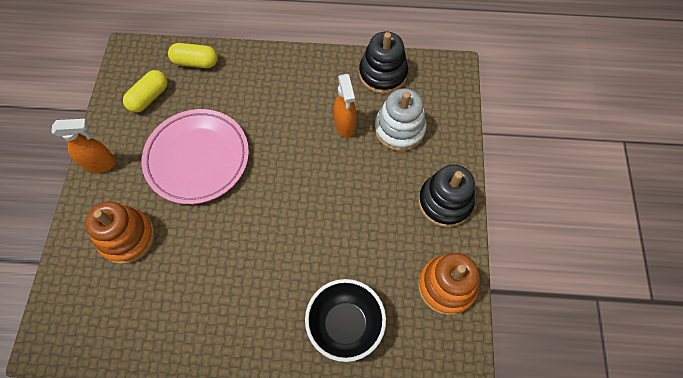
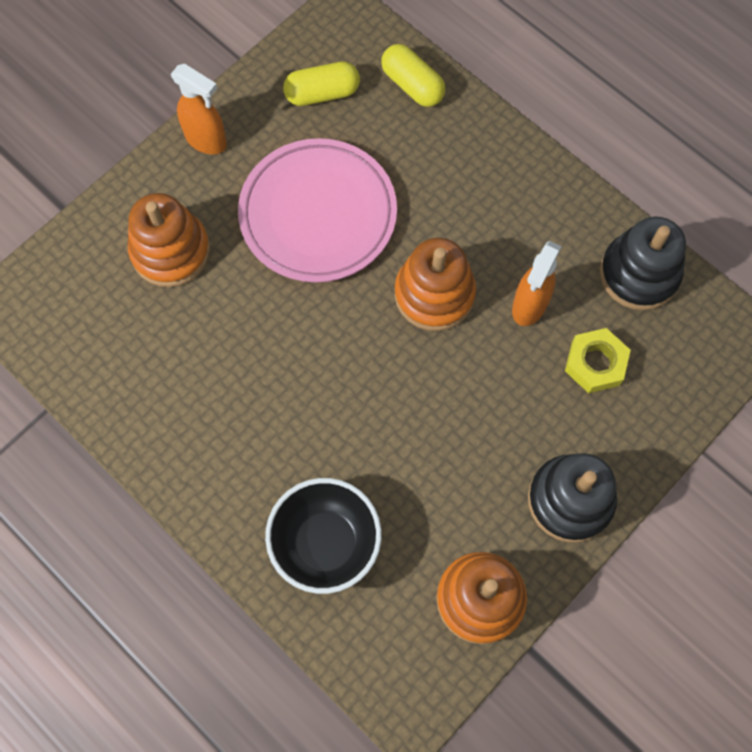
camera: 40 degrees right, 5 degrees up
white stacking toy [374,88,427,151] -> yellow nut [565,328,631,393]
none -> orange stacking toy [395,238,476,331]

